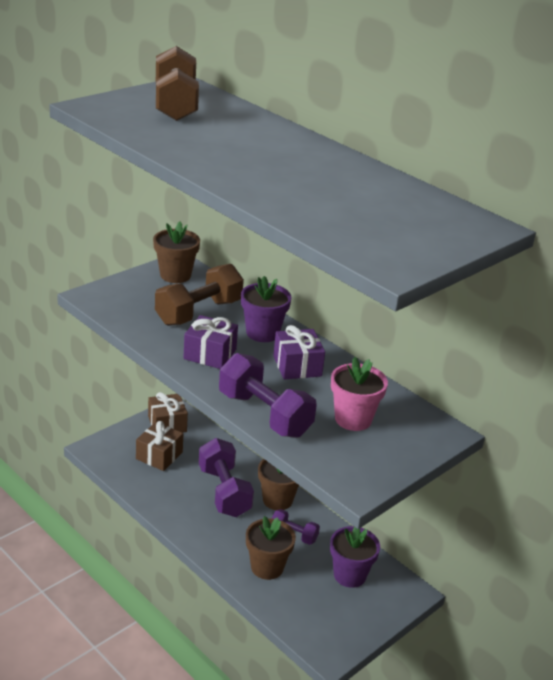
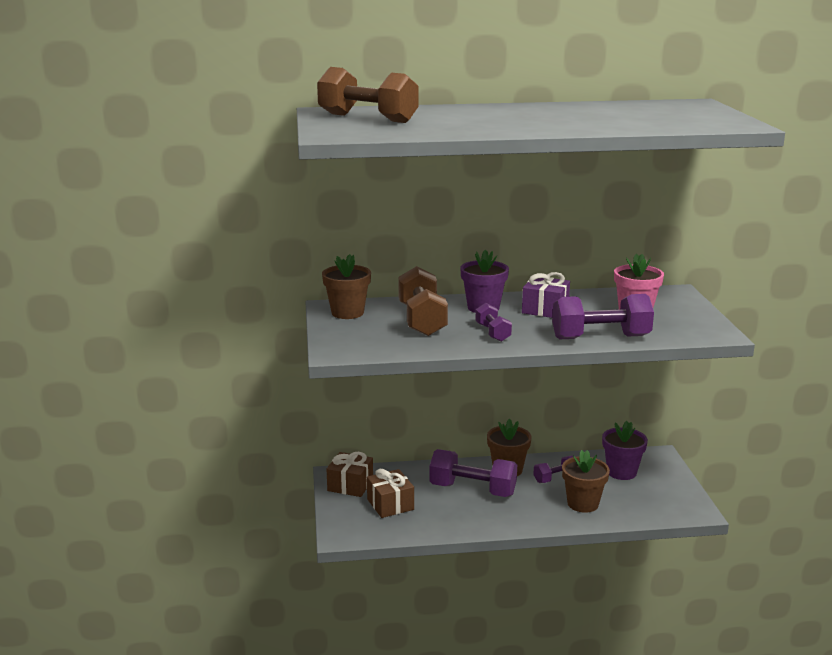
camera: 50 degrees left, 10 degrees down
purple gift [184,315,238,369] -> purple dumbbell [475,303,512,342]

